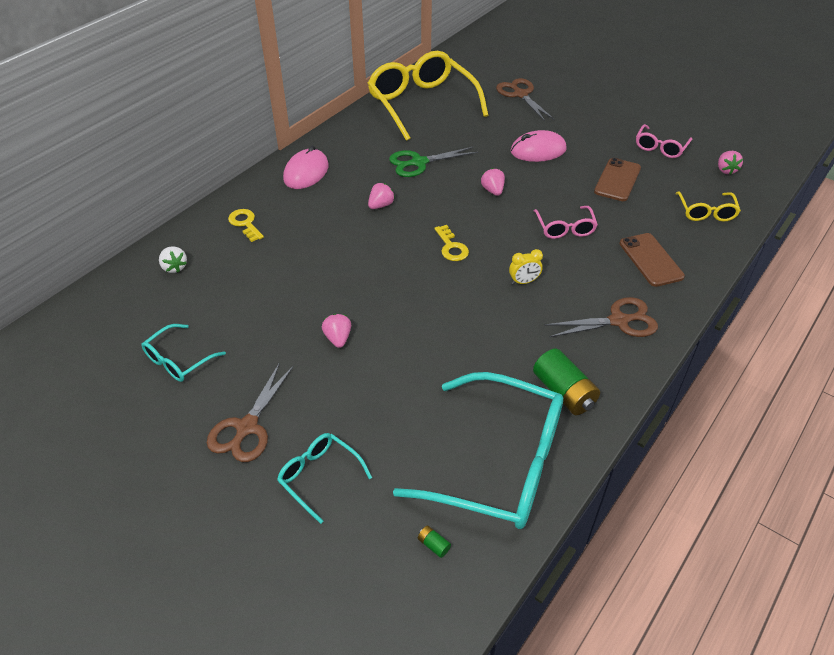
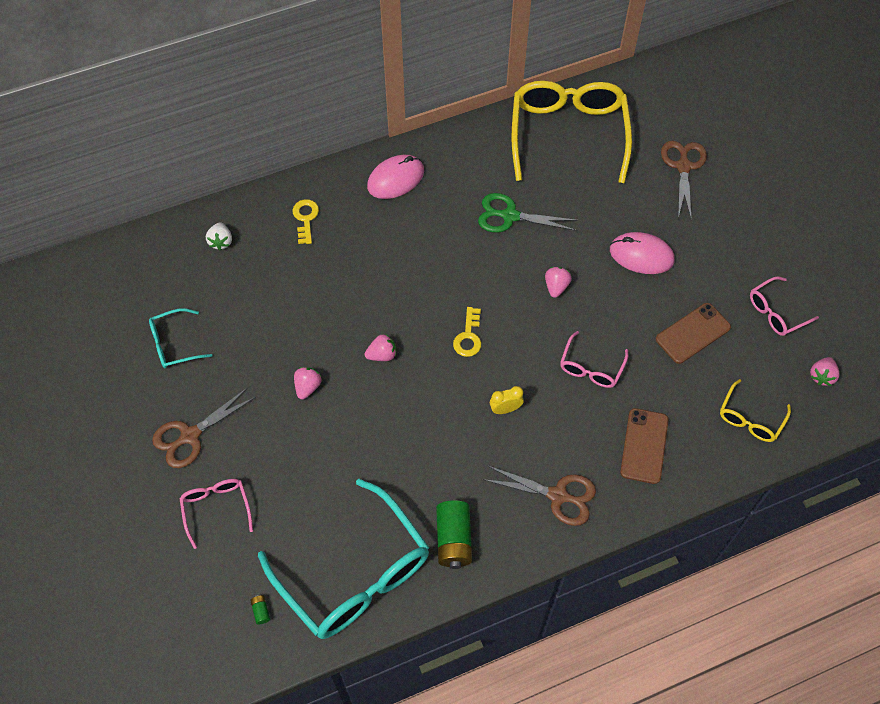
camera: 30 degrees right, 15 degrees up
turquoise glasses [277,433,372,524] -> pink glasses [179,479,253,549]
pink strawberry [368,183,395,209] -> pink strawberry moved to [365,334,396,361]
yellow clock [509,249,543,285] -> yellow clock turned 150 degrees clockwise [490,386,524,414]

